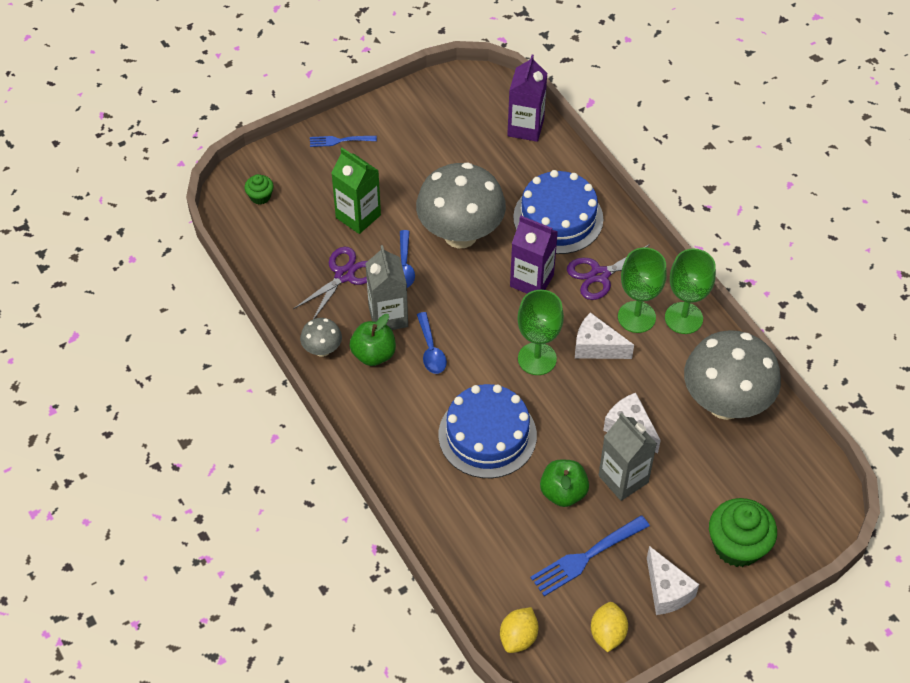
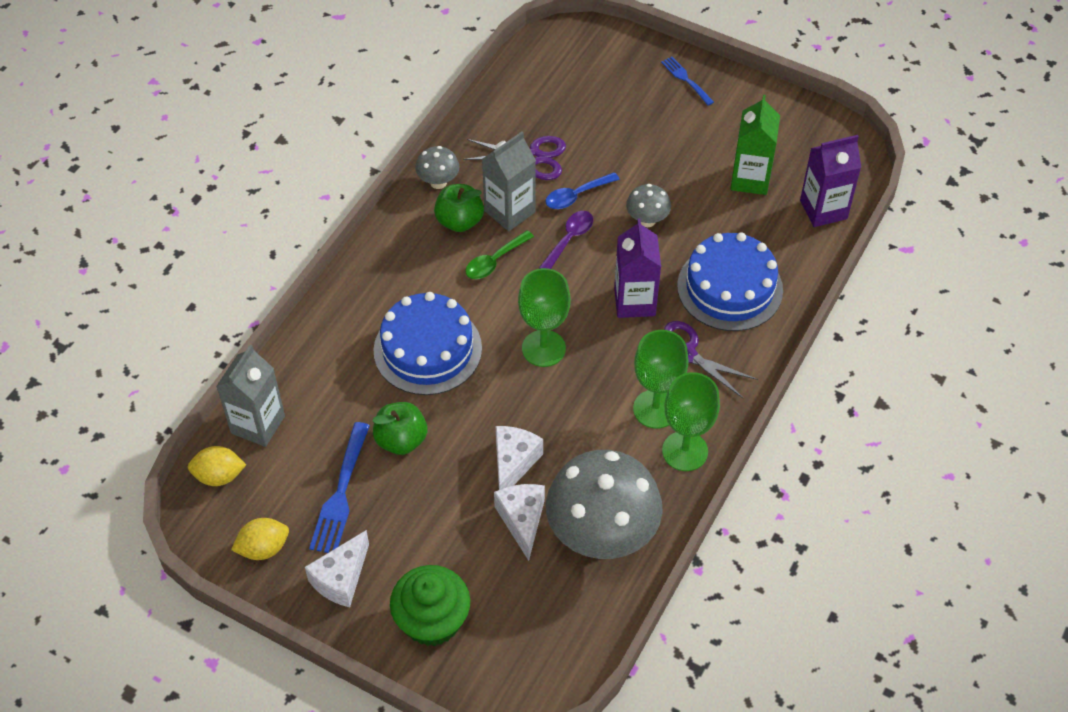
camera: 60 degrees right, 0 degrees up
green cupcake [244,174,274,205] -> none
green carton [331,148,381,234] -> green carton moved to [731,95,780,195]
grey mushroom [416,162,506,248] -> grey mushroom [626,184,671,227], size x0.45
blue spoon [417,312,447,374] -> green spoon [465,230,534,279]
blue fork [530,515,650,596] -> blue fork turned 105 degrees counterclockwise [309,422,370,553]
white cheese [575,312,634,359] -> white cheese moved to [494,484,545,561]
grey carton [598,413,657,501] -> grey carton moved to [216,345,285,447]
none -> purple spoon [539,211,593,269]

